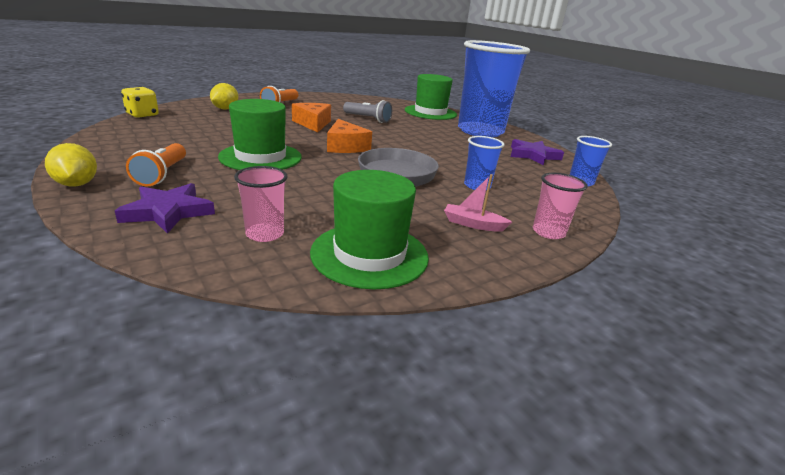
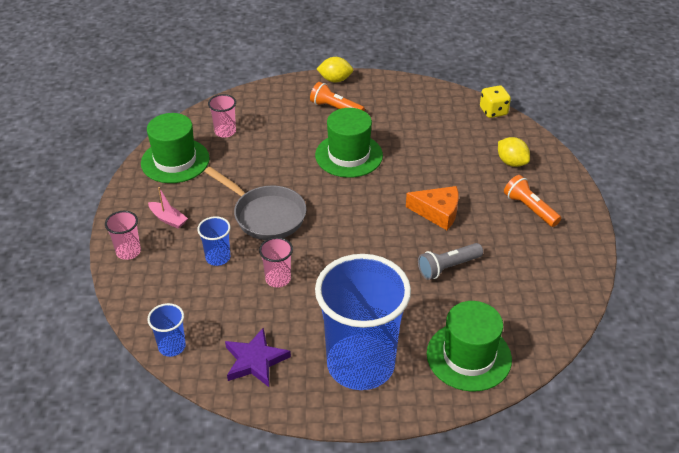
camera: 125 degrees right, 15 degrees up
purple star [115,183,215,233] -> none
orange cheese [327,119,372,153] -> none
pink boat [444,174,512,232] -> pink boat turned 75 degrees clockwise [148,187,188,229]
none -> pink cup [259,237,293,287]

